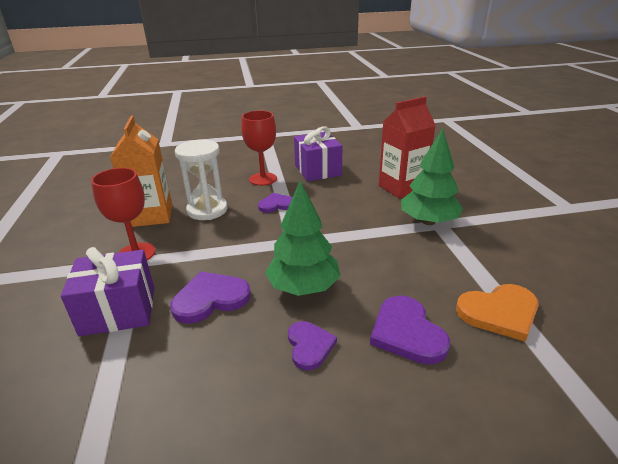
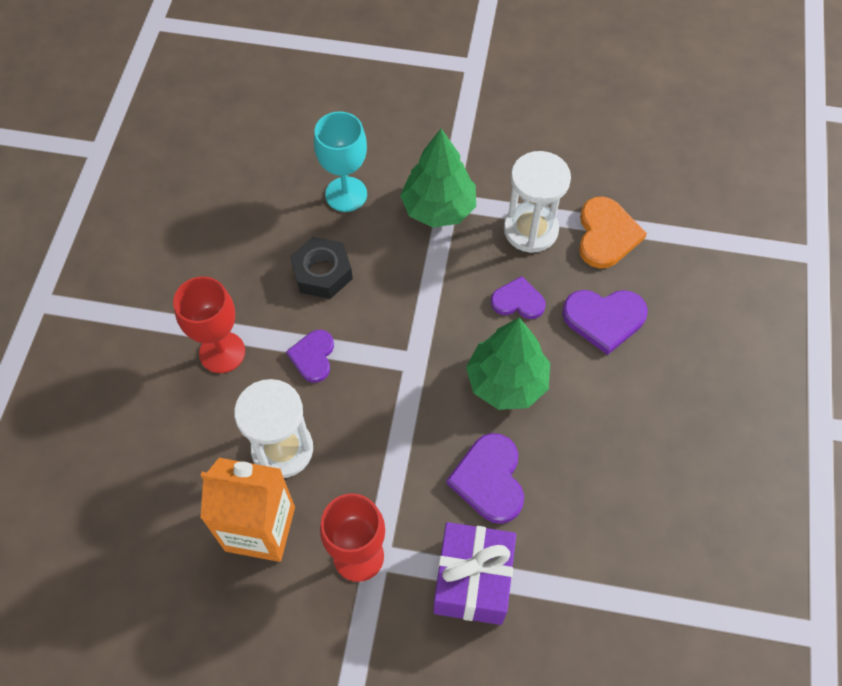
camera: 70 degrees left, 30 degrees up
purple heart [288,321,337,370] -> purple heart moved to [491,276,546,319]
purple gift [294,126,343,181] -> none
red carton [379,96,436,199] -> turquoise goblet [314,111,367,212]
none -> black nut [290,237,353,299]
none -> white hourglass [504,151,571,253]

